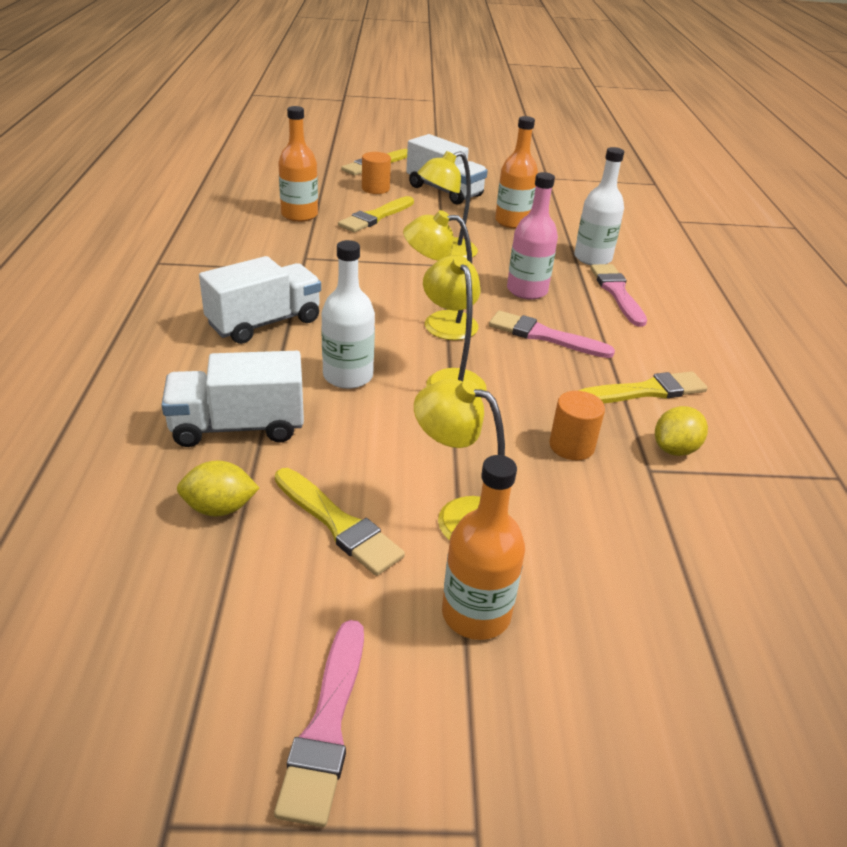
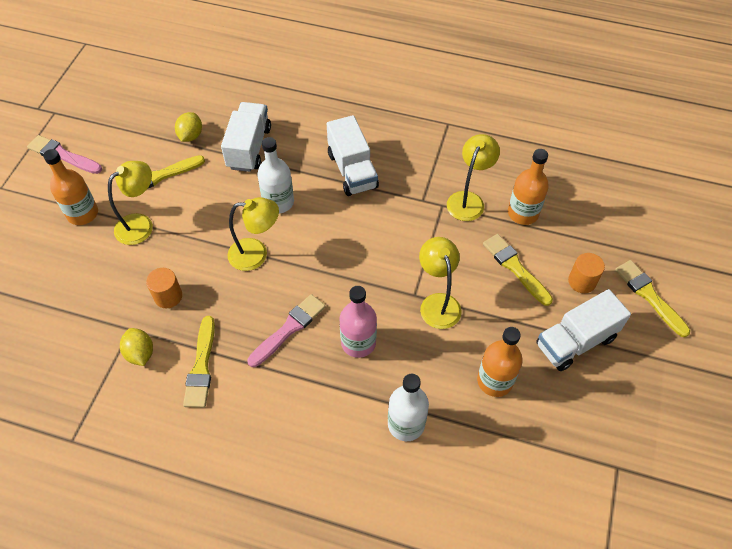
camera: 110 degrees right, 20 degrees up
yellow lamp [403,210,478,340] -> yellow lamp moved to [447,134,500,221]
pink brush [590,264,647,327] -> none

